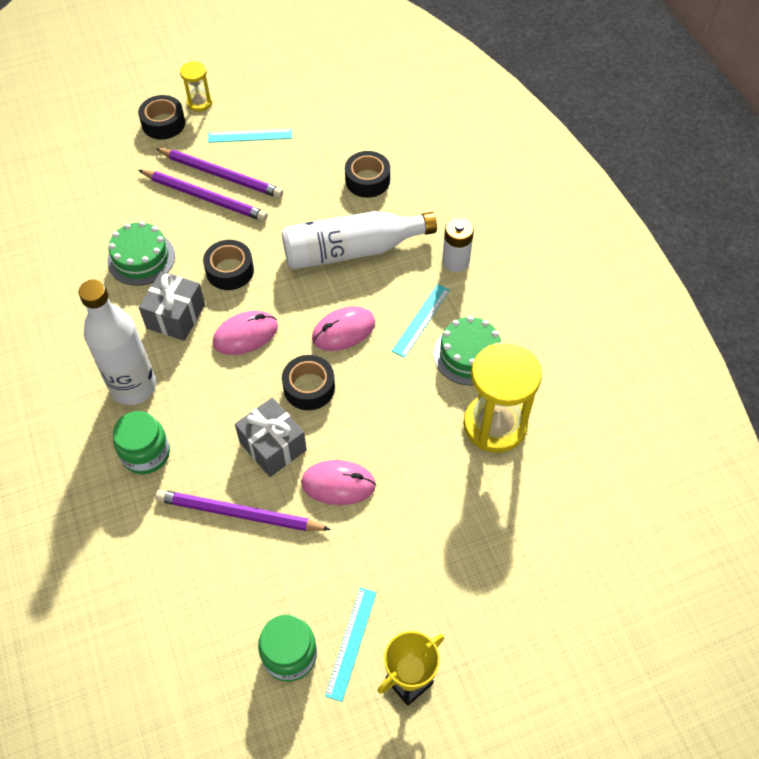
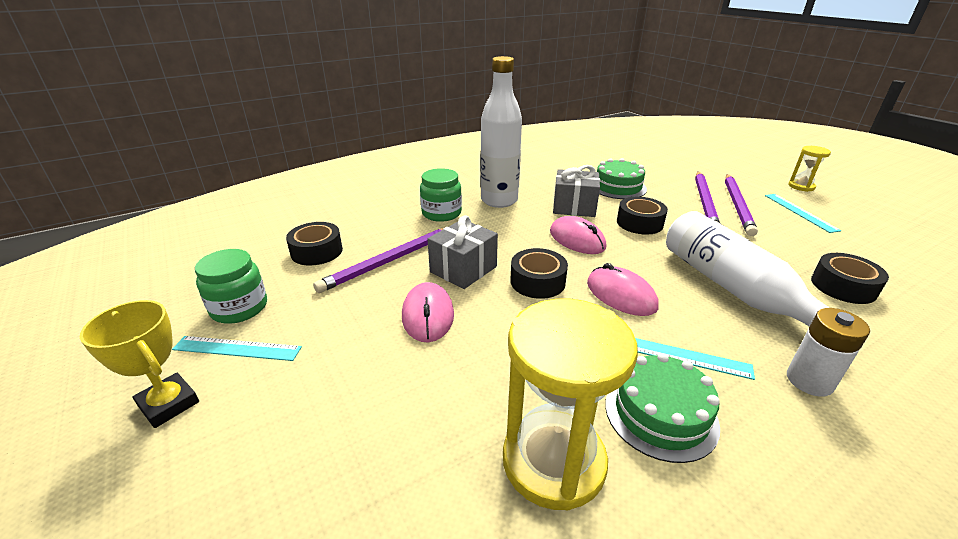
camera: 80 degrees right, 25 degrees down
black tape [138,95,185,140] -> black tape moved to [286,222,343,266]
purple pencil [155,490,331,531] -> purple pencil turned 135 degrees counterclockwise [313,228,444,293]

